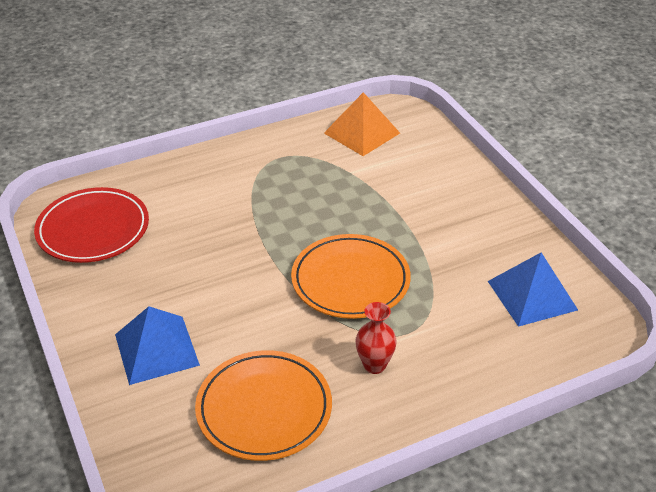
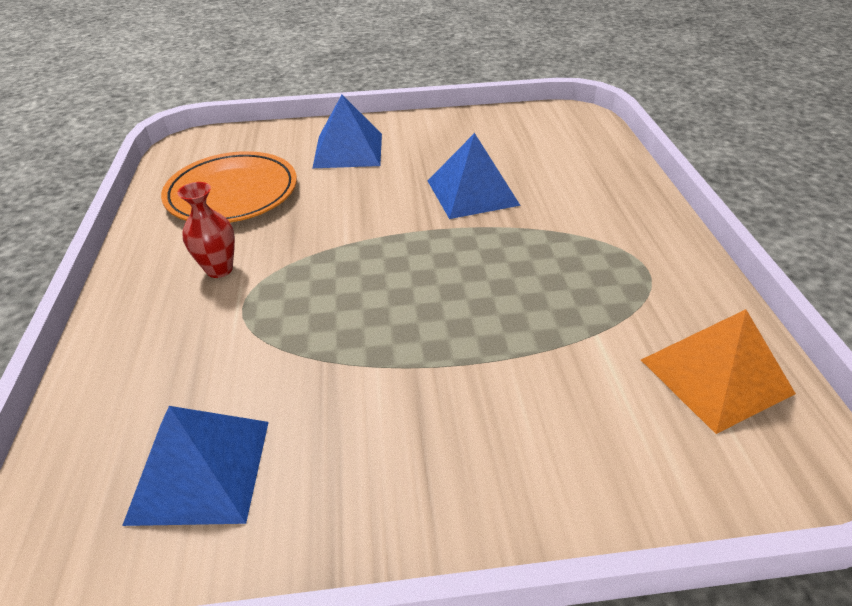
camera: 110 degrees right, 0 degrees up
red plate [34,187,149,263] -> none
orange plate [291,234,411,319] -> none
none -> blue pyramid [427,133,521,219]

